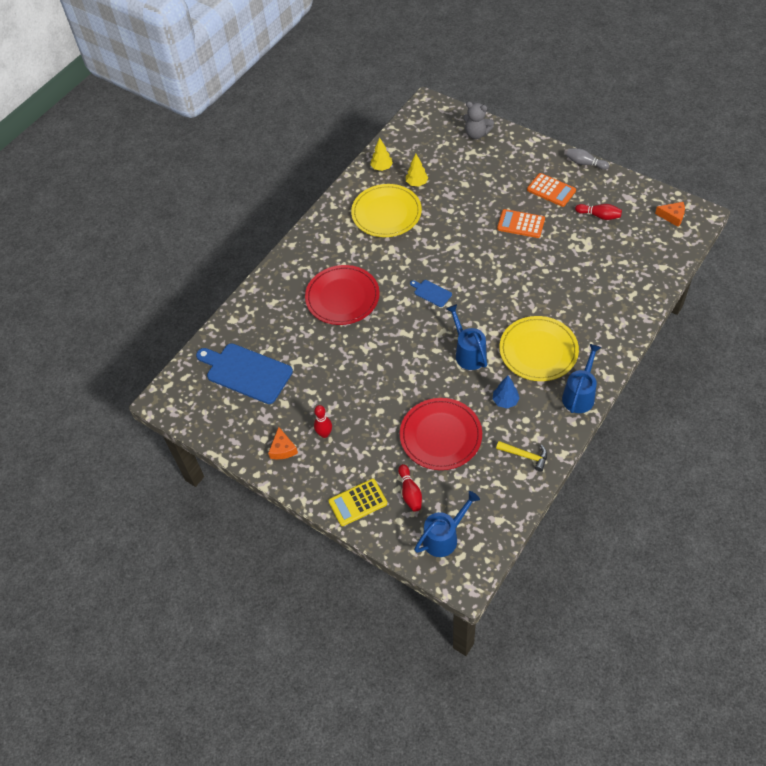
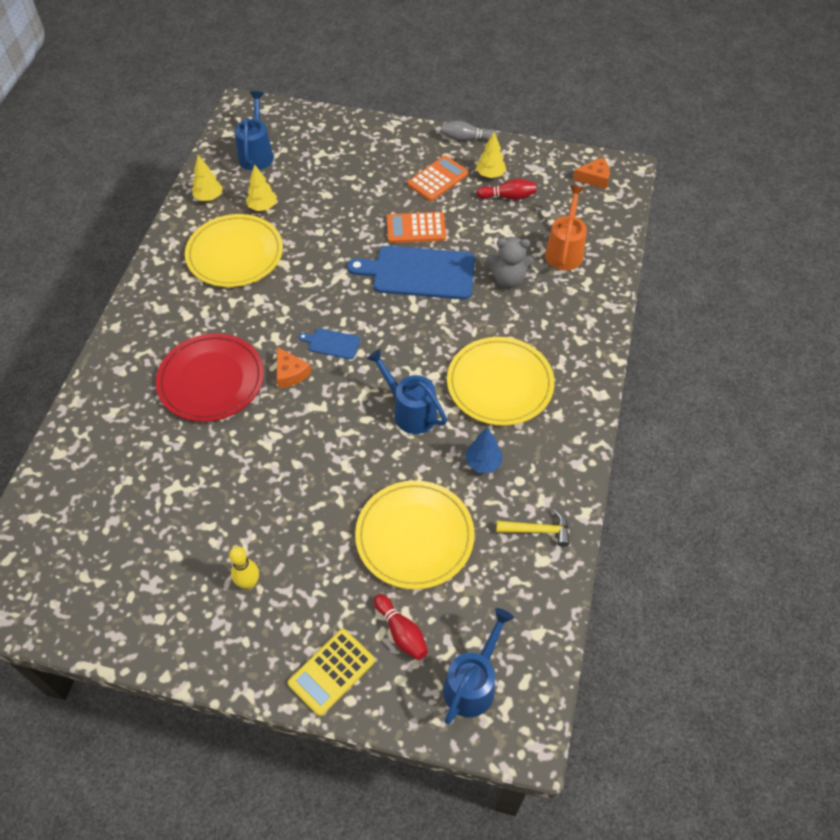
camera: 25 degrees left, 0 degrees up
blue cutting board [196,343,293,404] -> blue cutting board moved to [347,246,475,300]
orange cheese [268,427,298,459] -> orange cheese moved to [277,347,311,388]
red bowling pin [314,405,332,438] -> yellow bowling pin [229,546,259,589]
red plate [400,398,482,470] -> yellow plate [355,480,475,590]
grey teddy bear [463,102,494,139] -> grey teddy bear moved to [486,237,534,288]
orange calculator [527,173,576,207] -> orange calculator turned 60 degrees counterclockwise [407,156,468,201]
blue watering can [562,344,602,413] -> blue watering can moved to [234,91,274,171]
none -> yellow tree [476,132,506,178]
none -> orange watering can [545,185,587,270]

